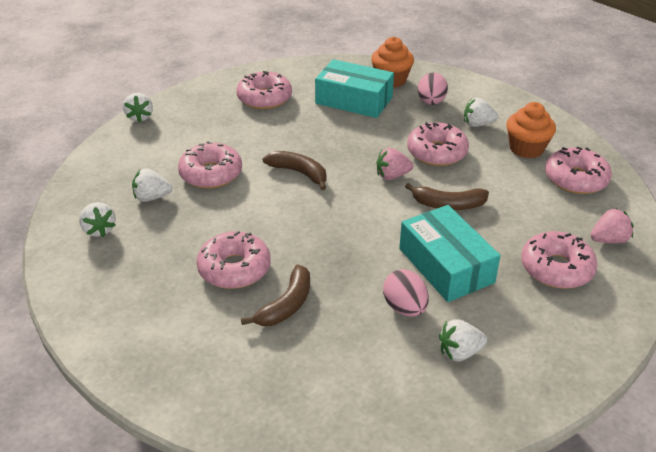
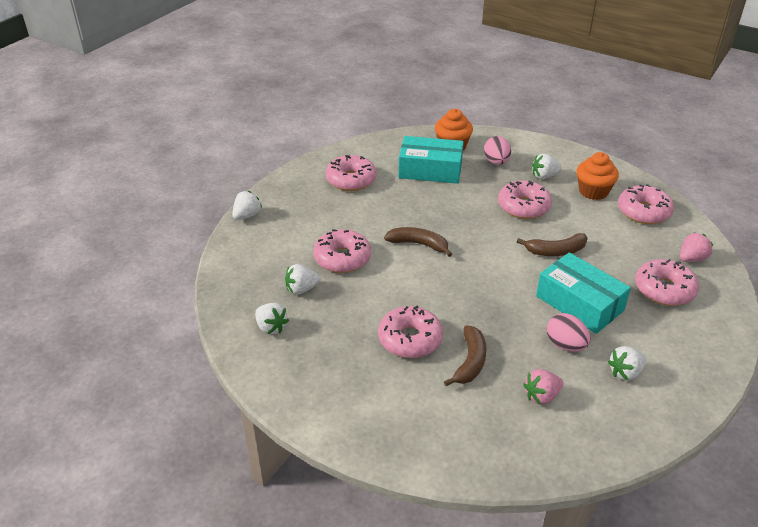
camera: 15 degrees left, 0 degrees up
white strawberry [123,93,153,122] -> white strawberry turned 120 degrees counterclockwise [232,191,262,220]
pink strawberry [377,148,413,180] -> pink strawberry moved to [523,369,563,405]

